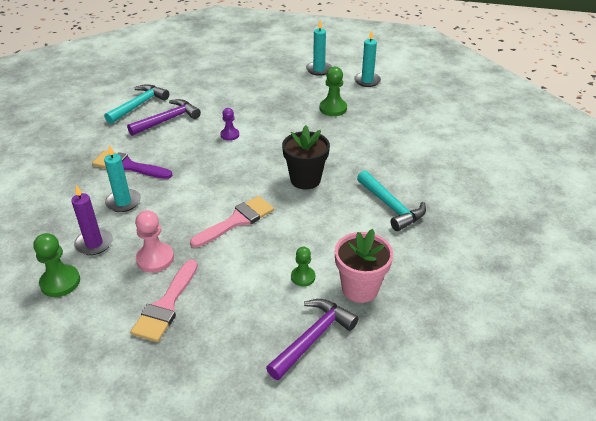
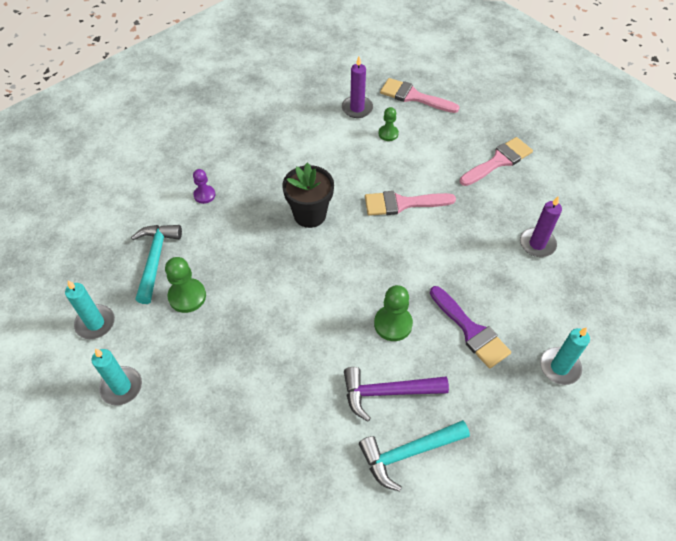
camera: 145 degrees left, 15 degrees up
green pawn [33,233,80,297] -> green pawn moved to [374,285,413,341]
turquoise candle [104,145,140,212] -> turquoise candle moved to [540,327,590,385]
pink pawn [135,210,174,273] -> none
purple pawn [220,108,239,141] -> purple pawn moved to [193,169,215,204]
purple hammer [266,299,359,380] -> pink brush [380,78,460,113]
pink flower pot [335,229,393,303] -> purple candle [342,57,373,118]
turquoise hammer [357,170,426,231] -> turquoise hammer moved to [131,225,182,304]

